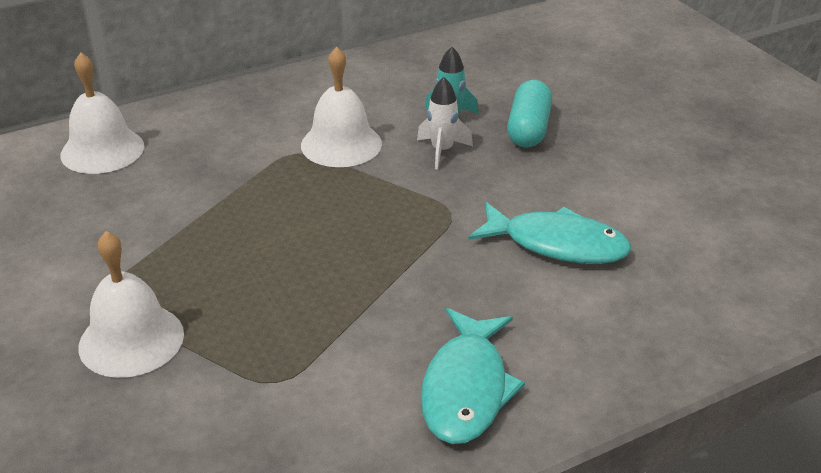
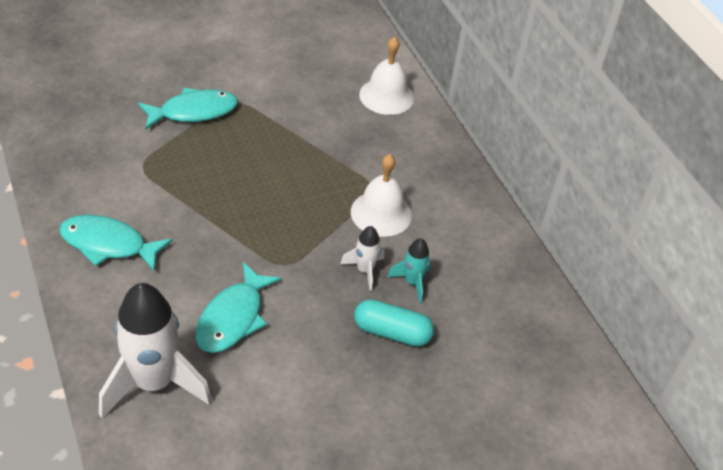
camera: 90 degrees right, 10 degrees up
white bell [79,231,184,378] -> turquoise fish [138,88,238,130]
none -> white rocket [99,283,212,418]

